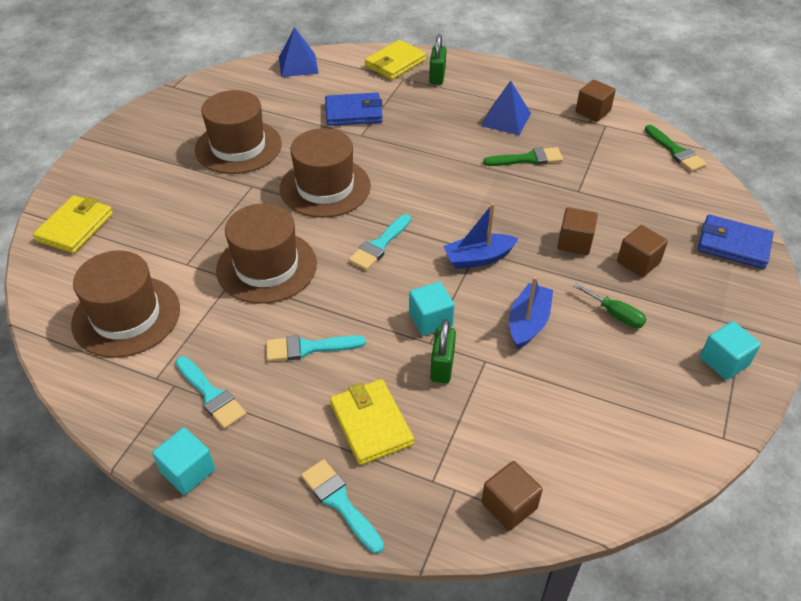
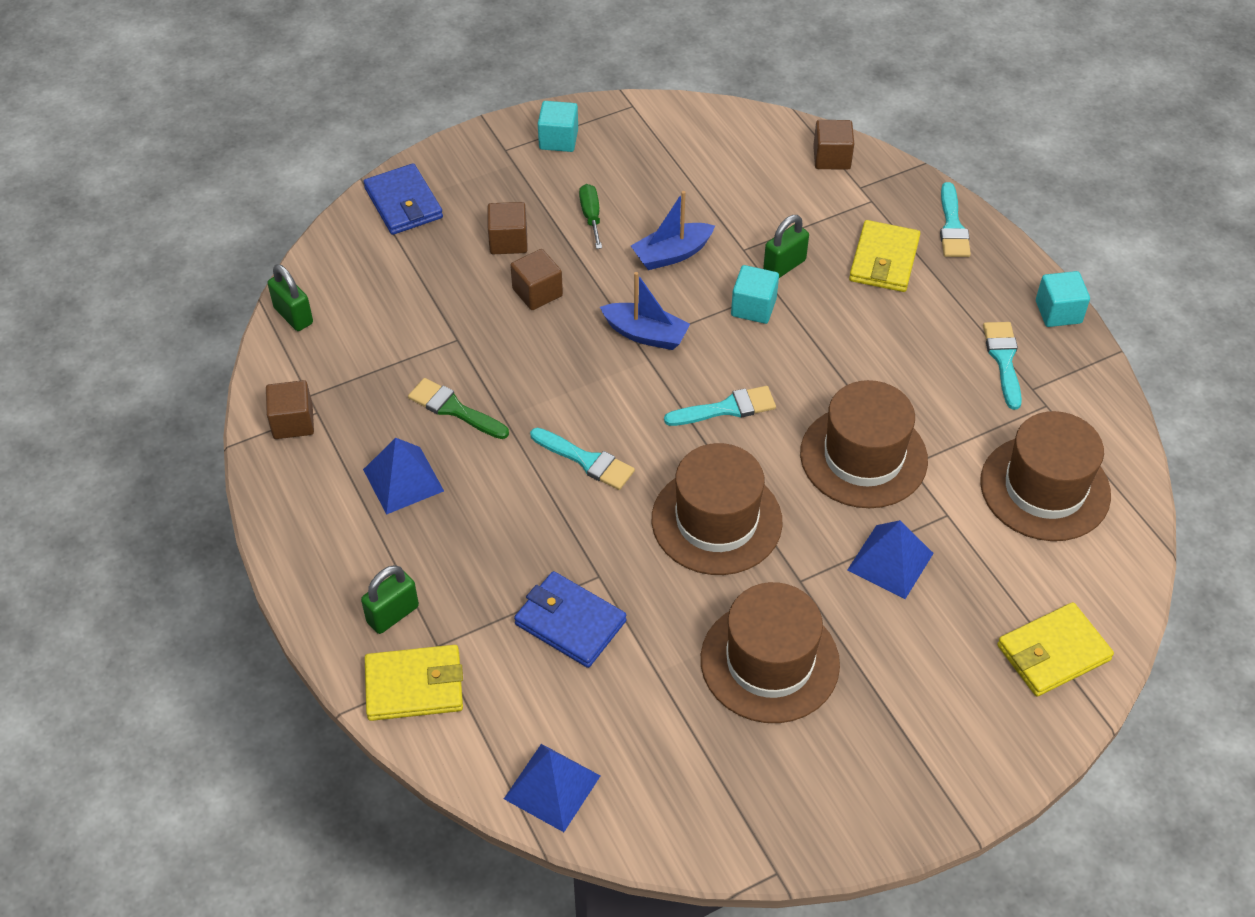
camera: 140 degrees left, 5 degrees up
turquoise brush [266,335,366,361] -> turquoise brush moved to [530,428,635,490]
green brush [645,125,707,172] -> green padlock [267,264,313,331]
none -> blue pyramid [847,520,934,599]

